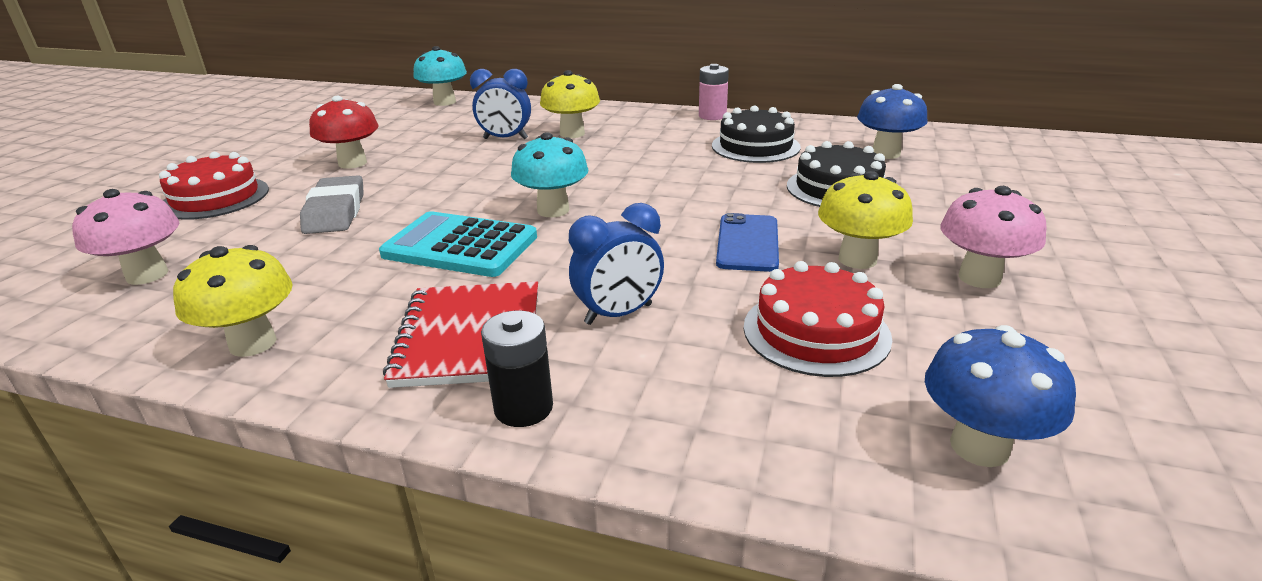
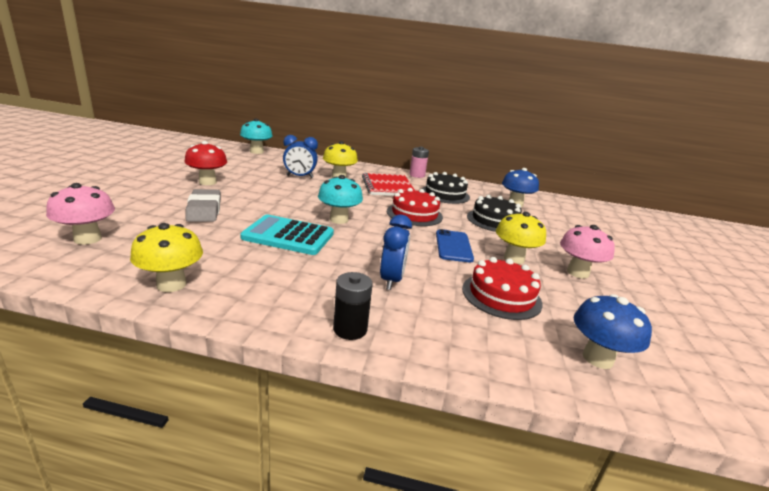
camera: 10 degrees left, 5 degrees down
red cake [159,152,269,220] -> red cake moved to [387,188,443,226]
red notebook [383,281,538,388] -> red notebook moved to [362,173,415,196]
blue clock [569,203,664,325] -> blue clock turned 45 degrees counterclockwise [380,214,412,290]

